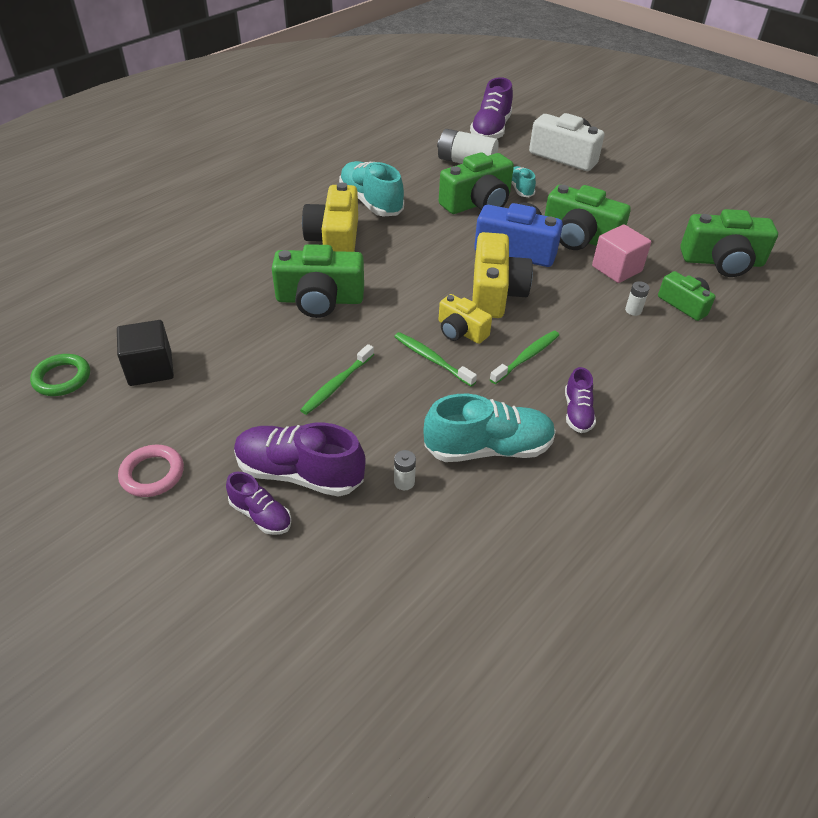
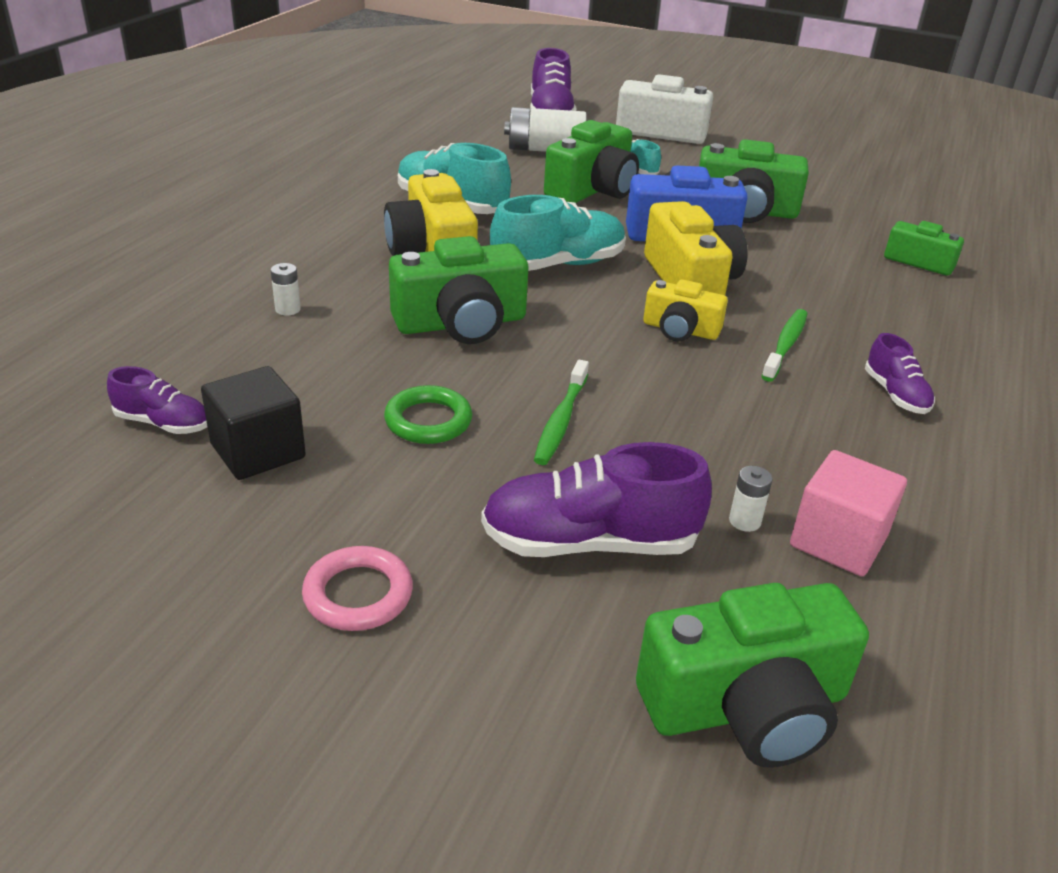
camera: 20 degrees left, 10 degrees down
green ring [30,354,90,396] -> green ring moved to [384,385,472,444]
purple shoe [226,472,291,535] -> purple shoe moved to [107,366,208,434]
green toothbrush [394,332,477,387] -> none
turquoise shoe [424,394,556,462] -> turquoise shoe moved to [490,195,626,271]
pink cube [592,224,651,283] -> pink cube moved to [790,450,907,576]
white battery [625,281,650,316] -> white battery moved to [271,263,301,315]
green camera [680,209,778,277] -> green camera moved to [636,583,869,768]

